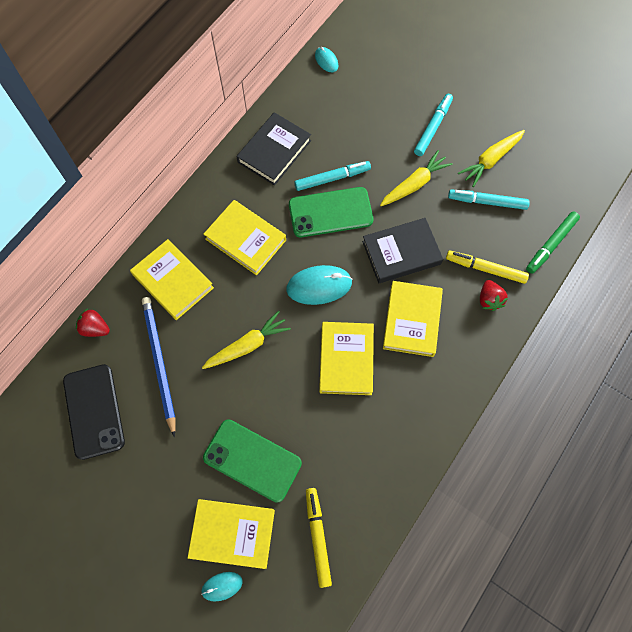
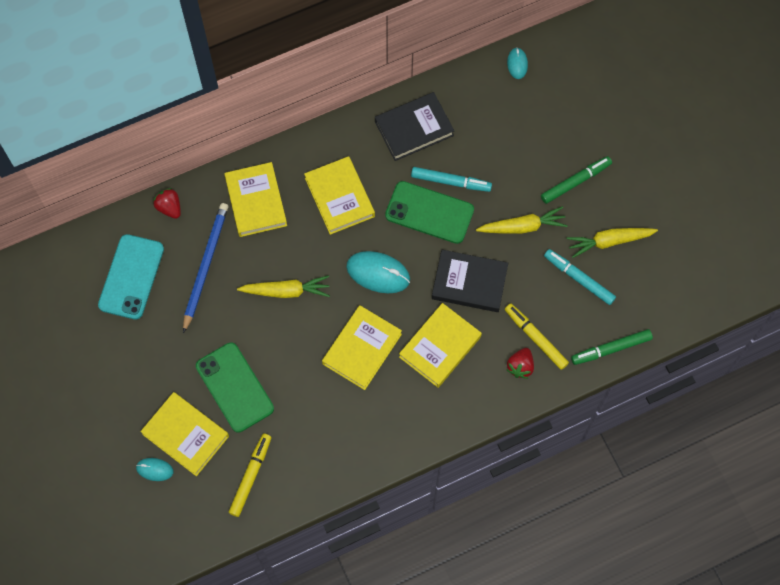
camera: 30 degrees right, 0 degrees up
black phone [63,364,125,460] -> turquoise phone [98,234,164,320]
turquoise marker [414,94,453,156] -> green marker [541,156,612,204]

